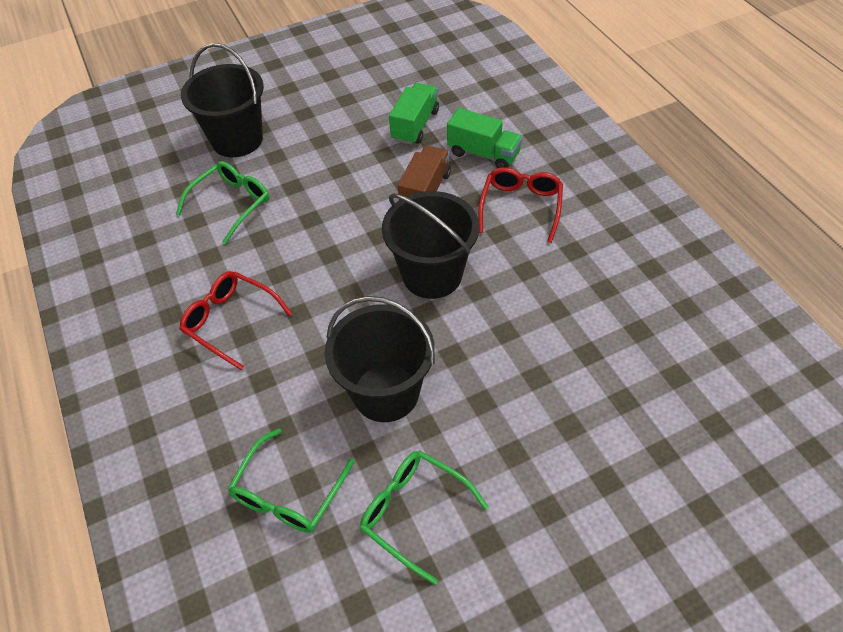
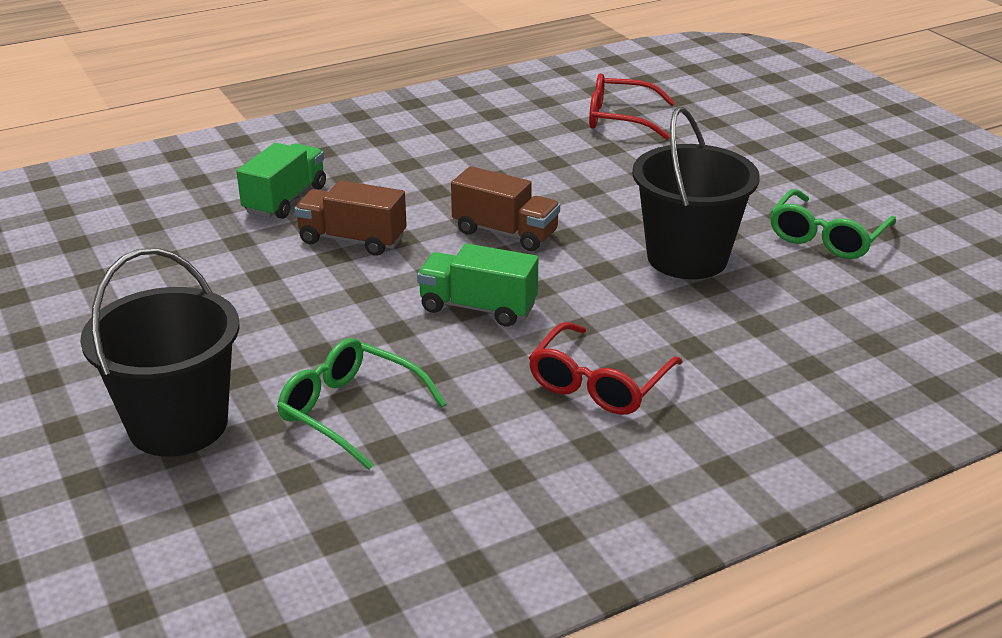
camera: 95 degrees left, 20 degrees down
green glasses [228,428,355,533] -> none
black bucket [382,191,479,299] -> brown truck [451,166,560,251]
green truck [389,83,439,145] -> green truck moved to [417,243,538,327]
red glasses [478,167,563,243] -> red glasses moved to [589,73,676,140]

